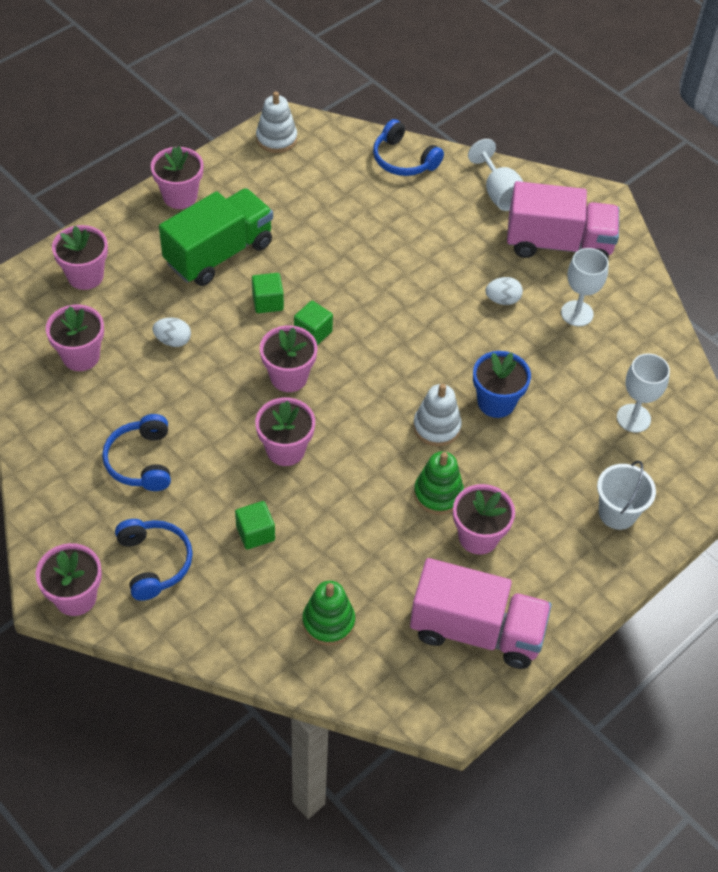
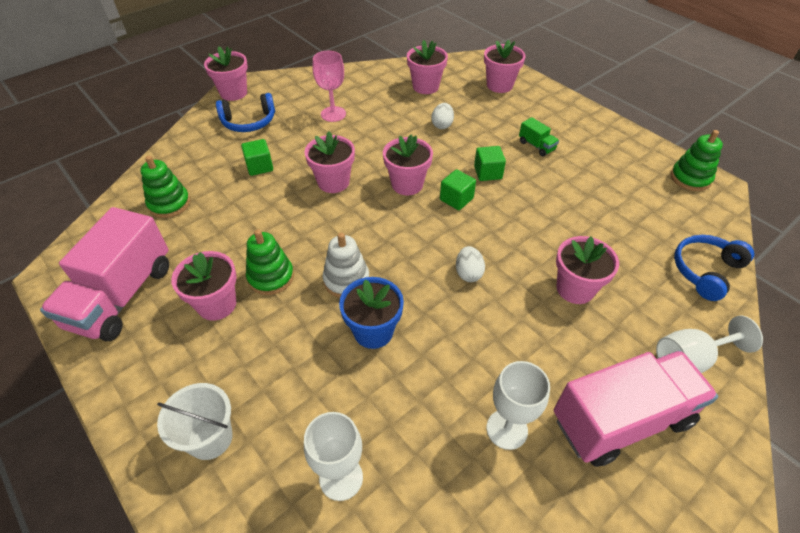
camera: 95 degrees right, 5 degrees down
blue headphones [102,414,171,491] -> pink goblet [312,51,346,122]
pink flower pot [151,146,203,209] -> pink flower pot moved to [556,236,619,304]
green truck [159,188,273,286] -> green truck [519,117,559,156], size x0.42
white stacking toy [256,92,297,153] -> green stacking toy [671,130,723,191]
white egg [485,277,523,305] -> white egg moved to [456,246,485,282]
pink truck [507,181,619,259] -> pink truck turned 120 degrees counterclockwise [554,350,718,467]

